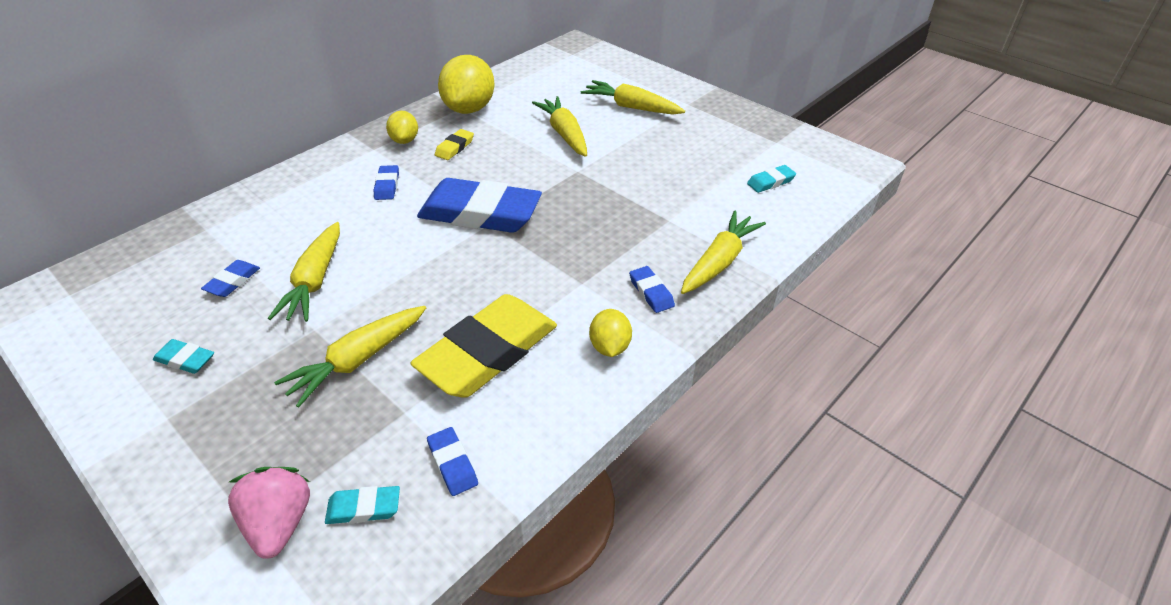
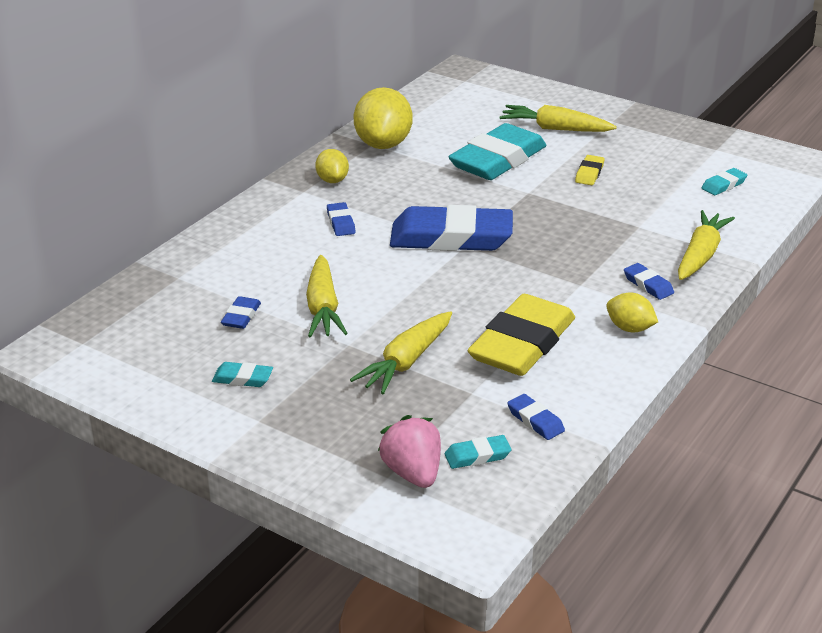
camera: 10 degrees left, 10 degrees down
yellow eraser [435,129,474,160] -> yellow eraser moved to [575,155,605,185]
yellow carrot [532,96,587,157] -> turquoise eraser [448,123,546,180]
yellow lemon [589,309,632,357] -> yellow lemon turned 45 degrees counterclockwise [606,293,658,332]

